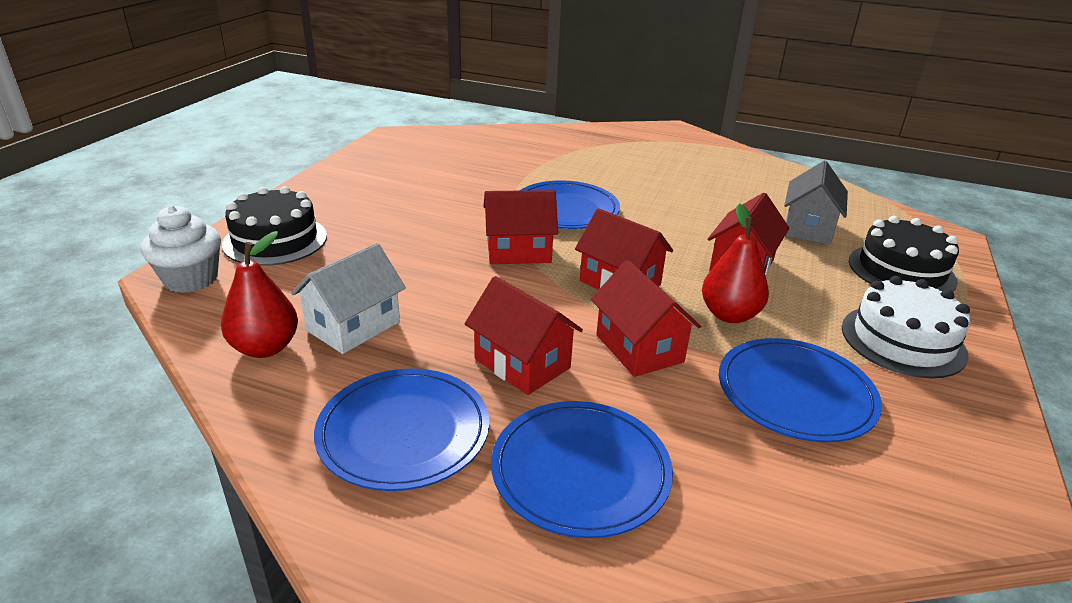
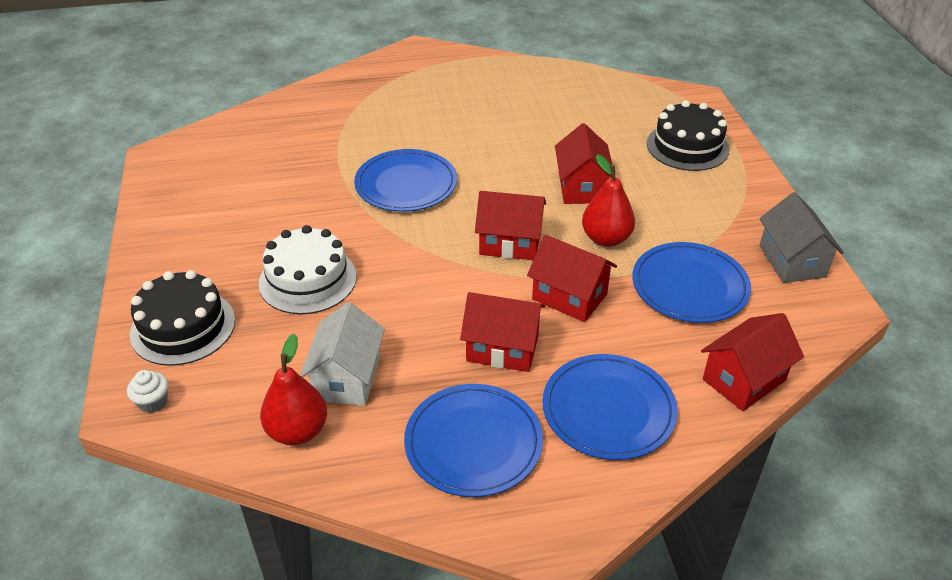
camera: 30 degrees left, 10 degrees up
white cupcake [141,205,221,293] -> white cupcake [127,370,168,413], size x0.55
red house [483,190,558,264] -> red house moved to [701,313,804,411]
grey house [784,161,848,245] -> grey house moved to [759,192,844,283]
white cake [842,276,970,378] -> white cake moved to [259,225,356,314]

